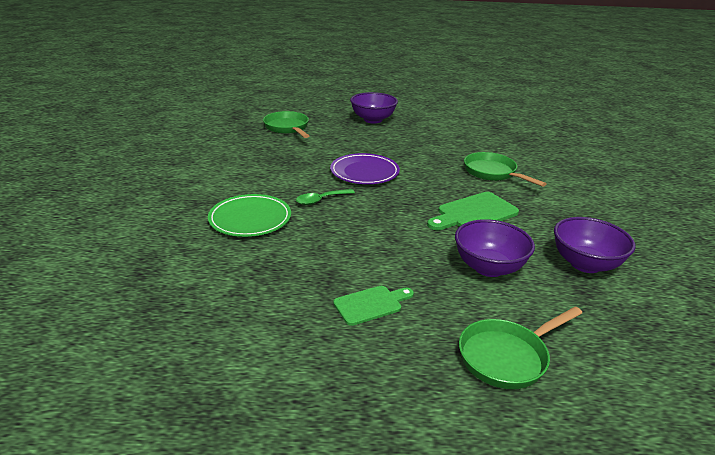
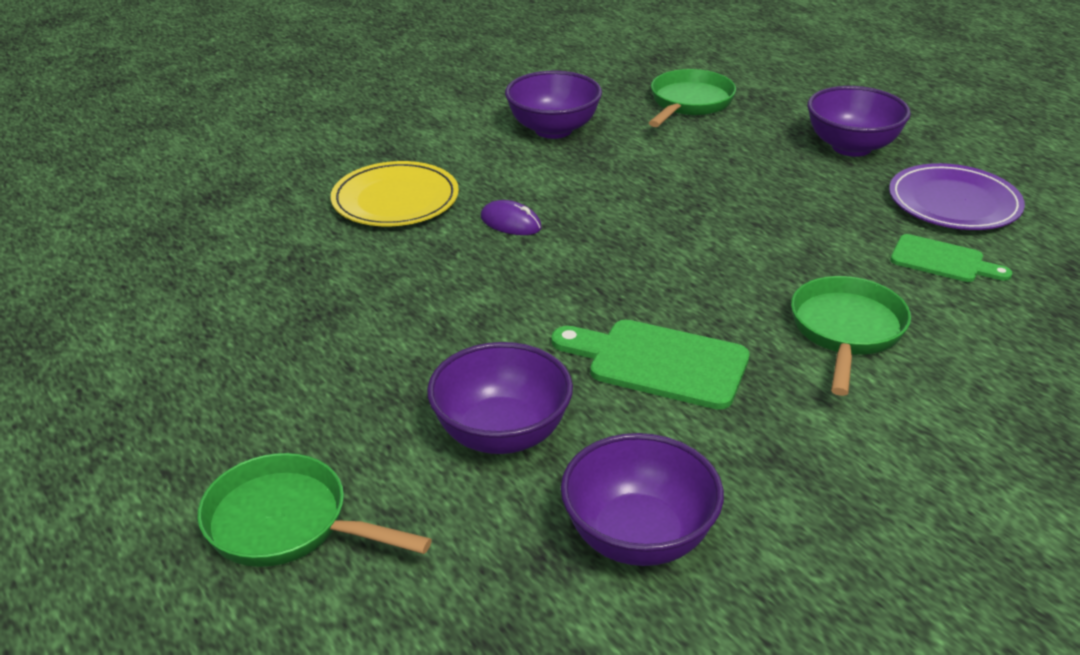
camera: 55 degrees right, 5 degrees up
green plate [208,194,291,237] -> yellow plate [331,161,459,226]
green spoon [296,189,355,205] -> purple mouse [481,200,542,235]
purple plate [330,153,400,184] -> purple plate moved to [889,163,1025,230]
green cutting board [333,286,414,326] -> green cutting board moved to [890,234,1012,282]
none -> purple bowl [505,71,602,139]

